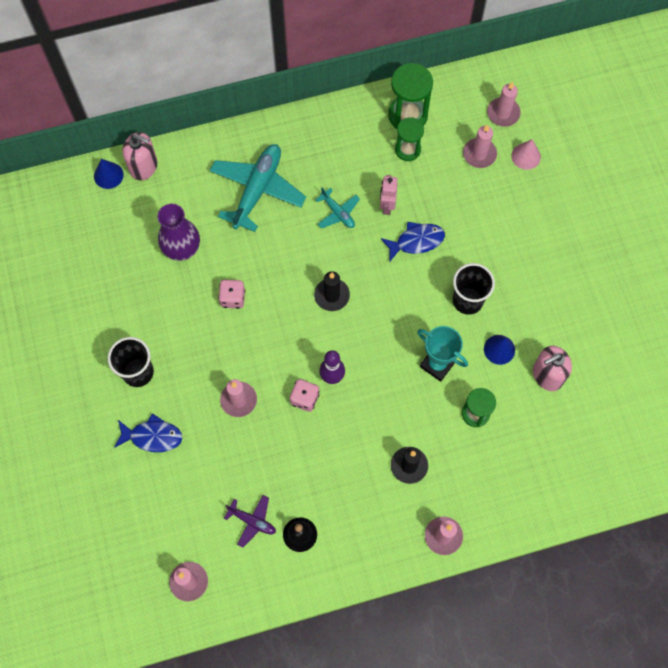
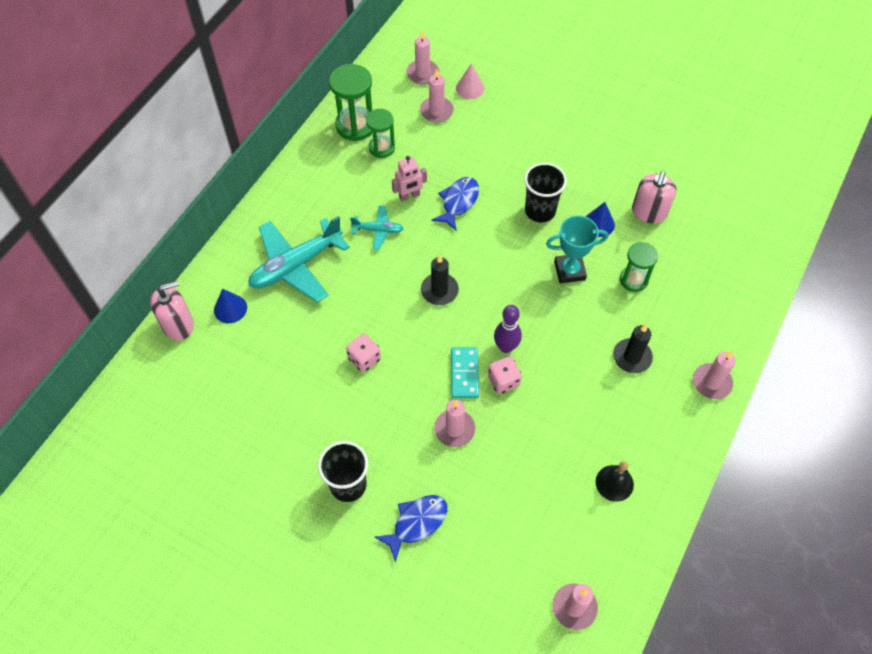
camera: 45 degrees left, 10 degrees down
blue cone [94,159,124,189] -> blue cone moved to [214,289,247,323]
purple vase [158,204,200,261] -> none
turquoise plane [210,144,306,232] -> turquoise plane turned 105 degrees counterclockwise [248,216,350,302]
purple plane [224,495,276,547] -> none
pink robot [380,175,398,215] -> pink robot turned 75 degrees counterclockwise [392,156,427,202]
none -> turquoise domino [451,347,479,398]

